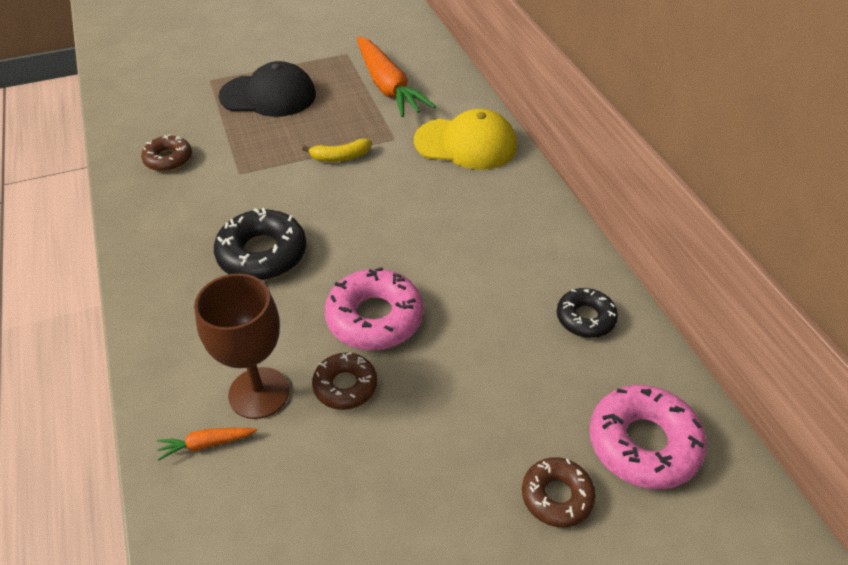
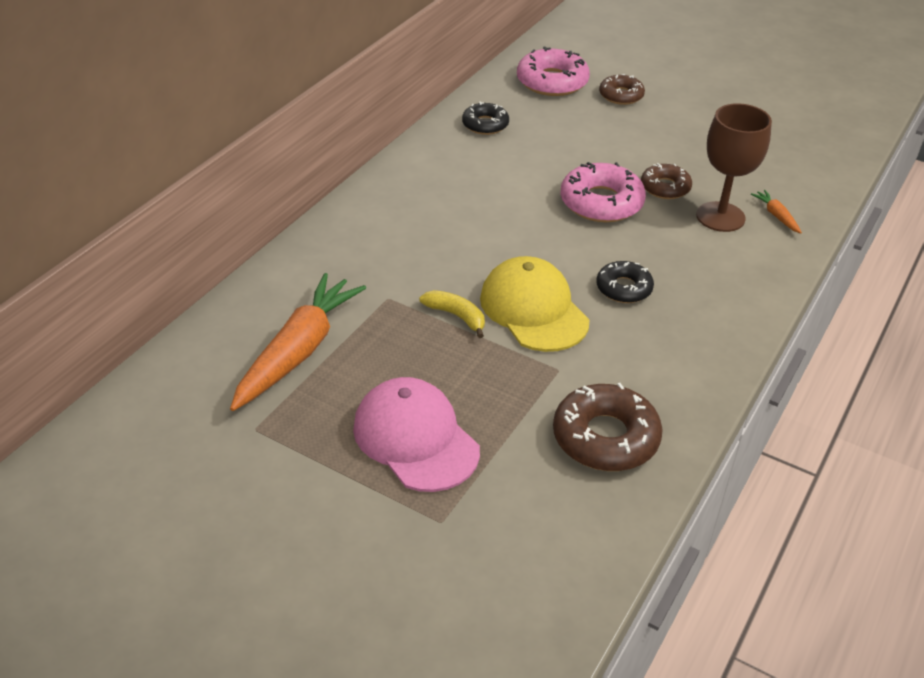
camera: 130 degrees left, 5 degrees down
brown donut [141,134,192,171] -> brown donut [553,383,663,471], size x1.63
orange carrot [157,428,257,461] -> orange carrot turned 150 degrees counterclockwise [751,190,802,234]
black donut [214,208,306,280] -> black donut [596,261,654,303], size x0.61
black cap [218,61,316,117] -> pink cap [353,377,480,492]
yellow cap [414,109,517,170] -> yellow cap moved to [480,256,589,352]

